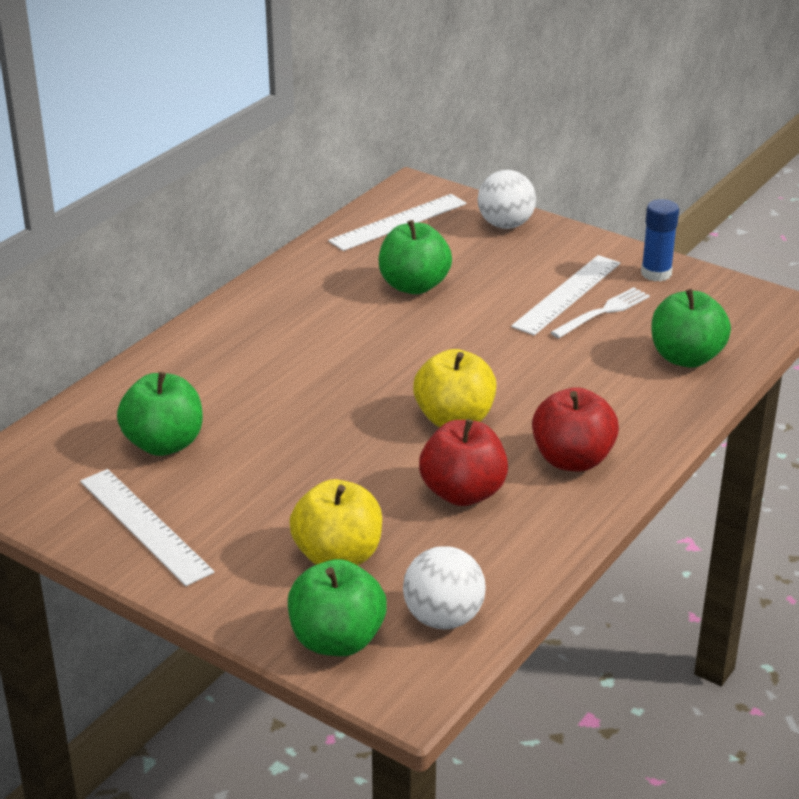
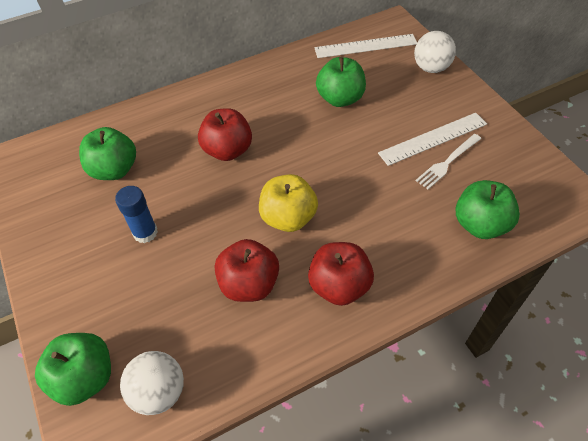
camera: 30 degrees right, 20 degrees up
white ruler [80,469,214,586] -> none
yellow apple [289,479,382,566] -> none
white fork [550,287,650,338] -> white fork turned 150 degrees clockwise [416,134,481,189]
blue glue stick [641,199,679,282] -> blue glue stick moved to [115,186,158,243]
none -> red apple [198,108,252,161]

